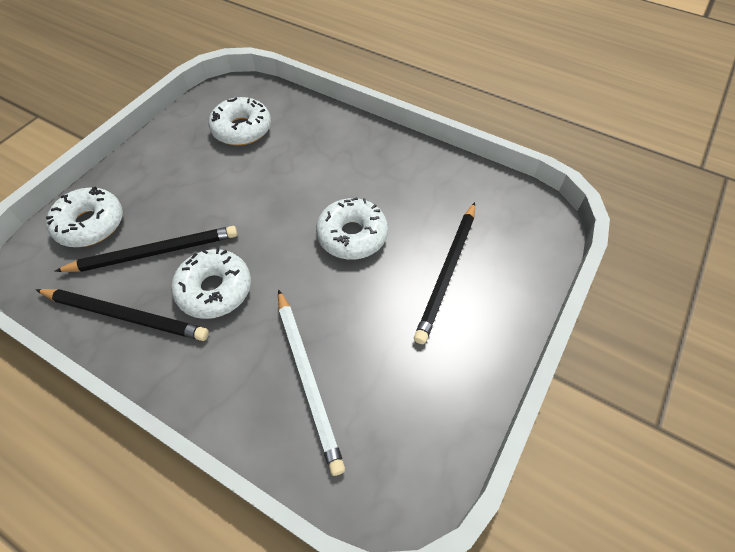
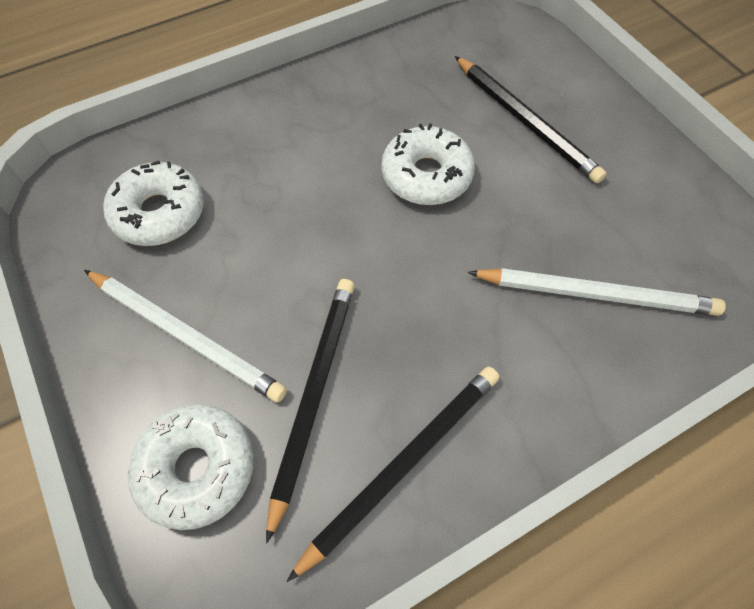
camera: 60 degrees left, 5 degrees up
white donut [171,248,251,319] -> none
none -> white pencil [84,270,287,403]

